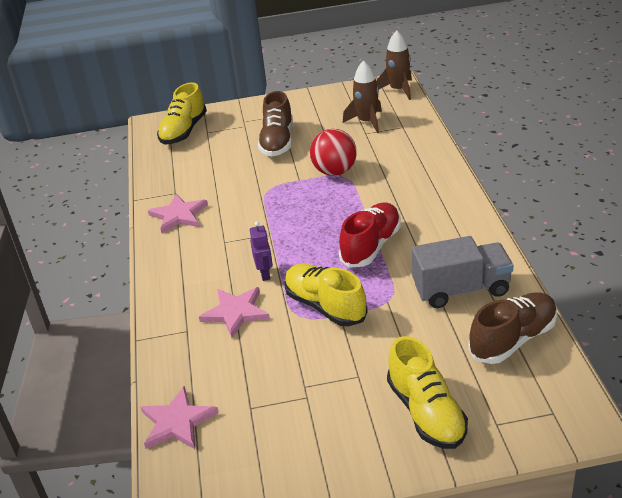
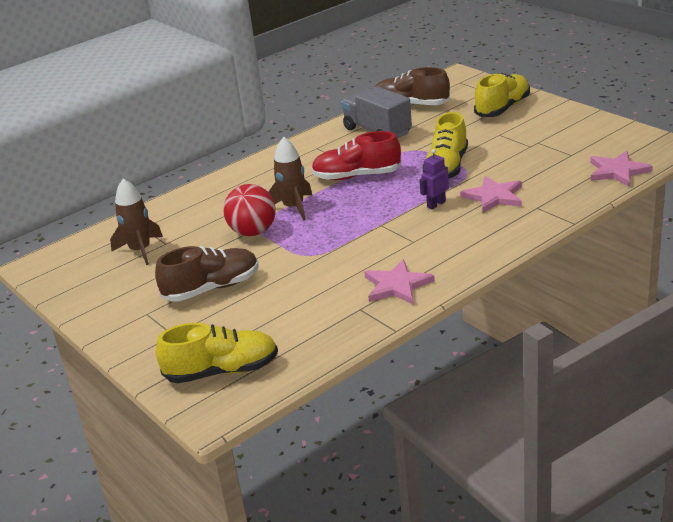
camera: 120 degrees left, 5 degrees down
brown rocket [376,31,412,100] -> brown rocket moved to [268,137,312,221]

